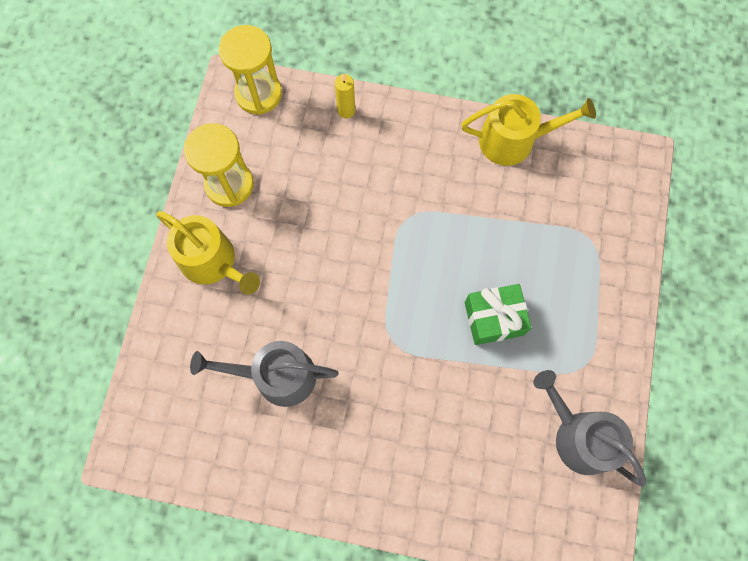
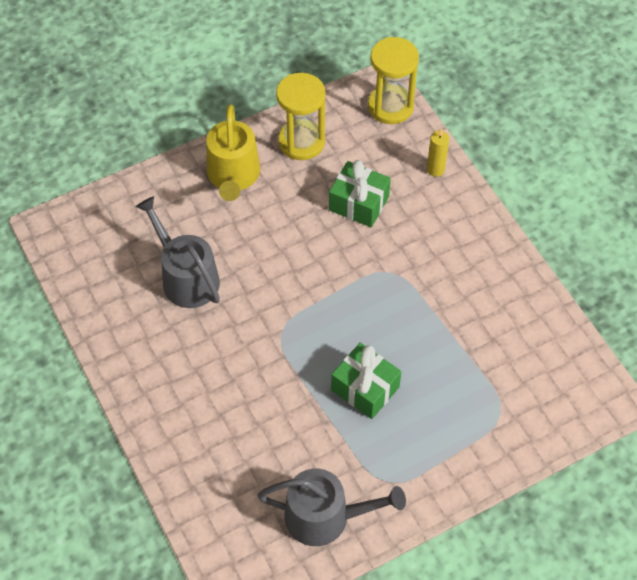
camera: 50 degrees right, 15 degrees down
yellow watering can [461,94,596,166] -> none
grey watering can [533,370,646,487] -> grey watering can turned 90 degrees clockwise [257,468,406,546]
none -> green gift [329,160,391,227]

